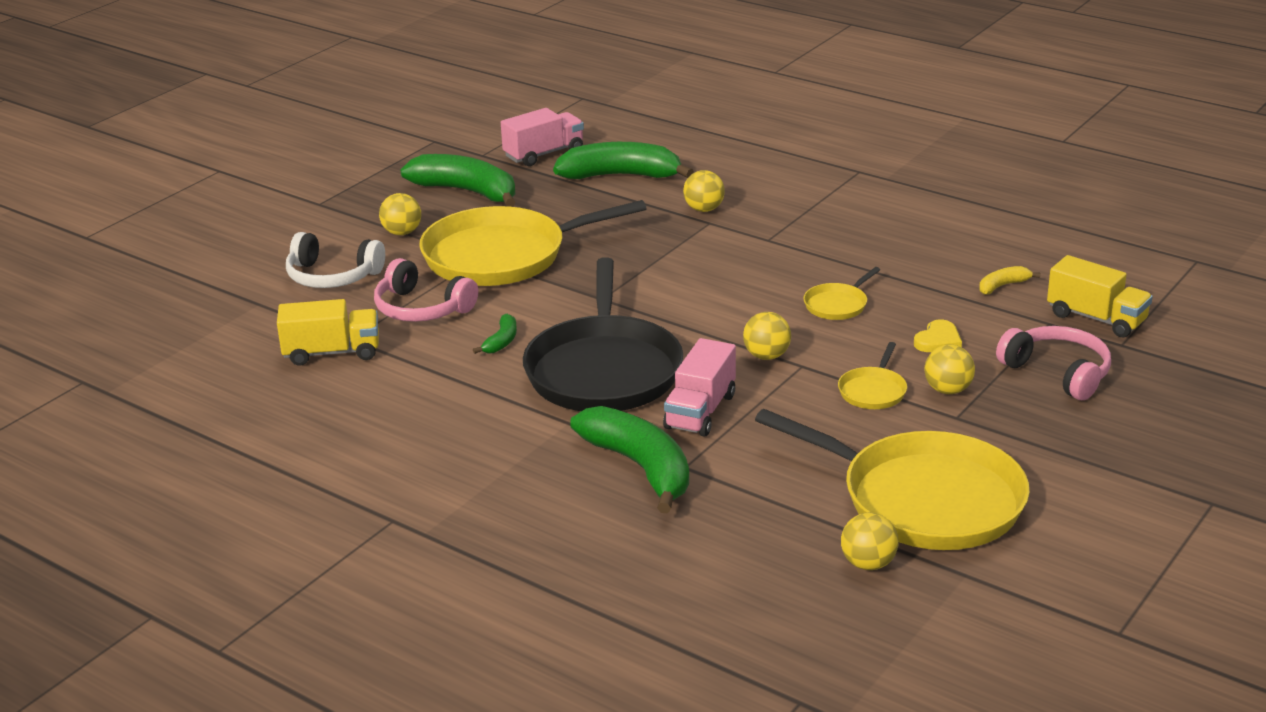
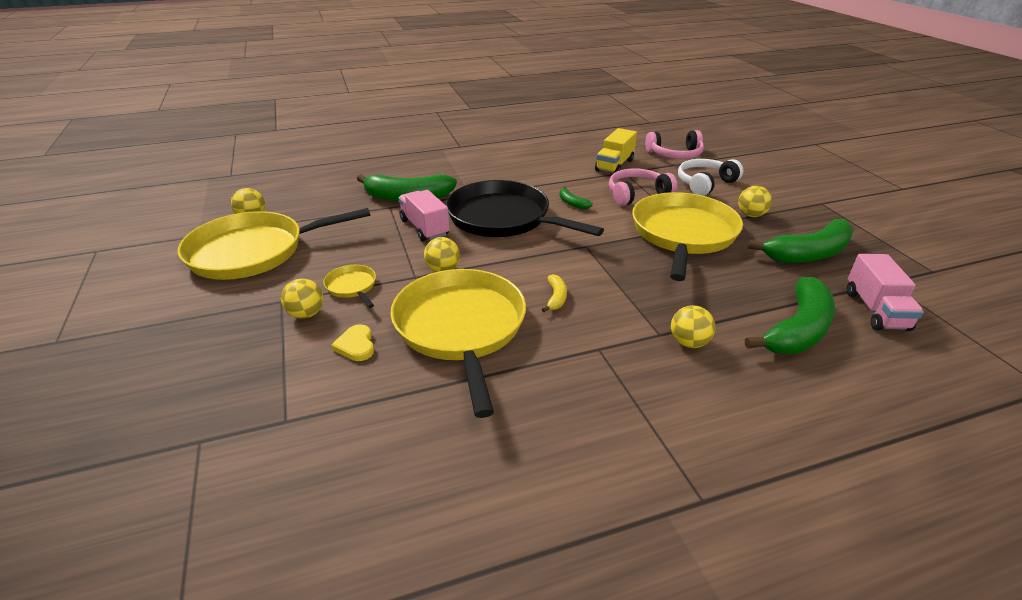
camera: 125 degrees right, 5 degrees up
yellow pan [803,267,880,320] -> yellow pan [390,269,526,418], size x2.38
yellow banana [979,266,1041,295] -> yellow banana moved to [542,274,567,312]
pink headphones [996,326,1111,400] -> pink headphones moved to [645,130,704,159]
yellow truck [1047,255,1153,337] -> none

